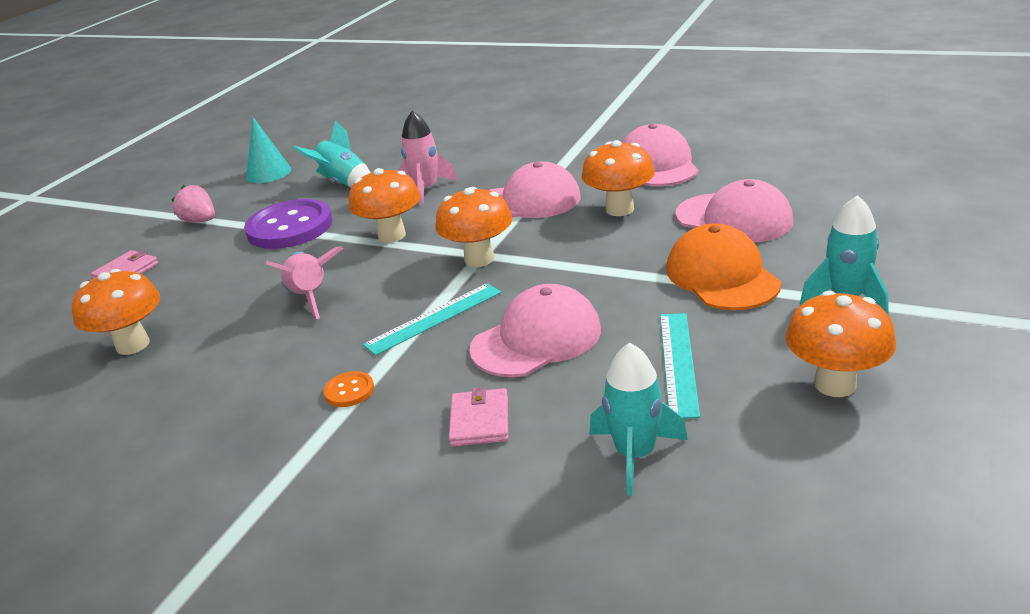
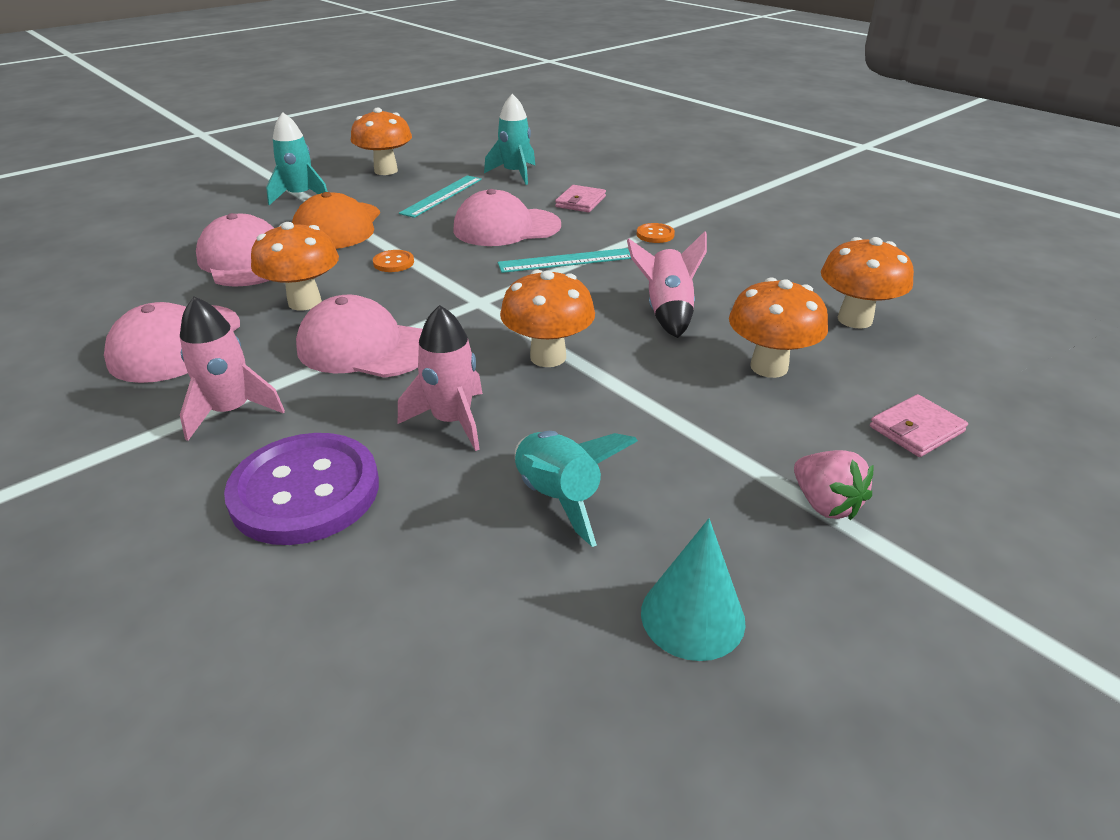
camera: 160 degrees left, 5 degrees up
purple button [244,199,332,249] -> purple button moved to [224,433,379,545]
orange mushroom [435,187,512,267] -> orange mushroom moved to [729,277,828,378]
none -> pink rocket [180,296,285,441]
none -> orange button [373,250,414,272]

